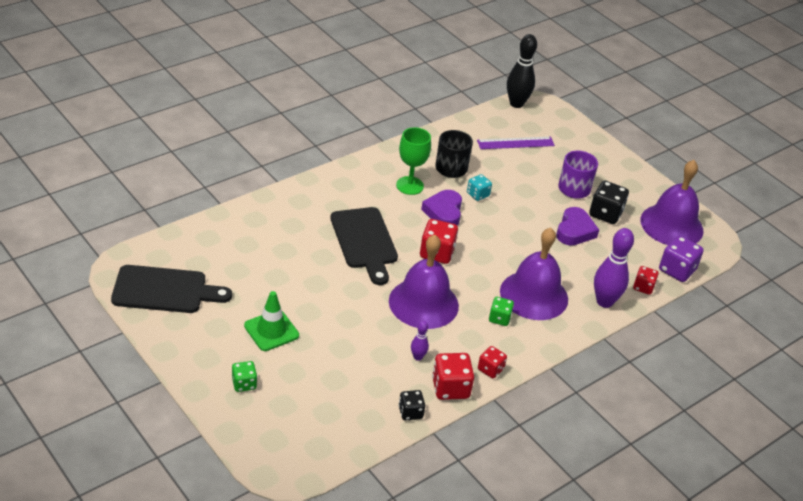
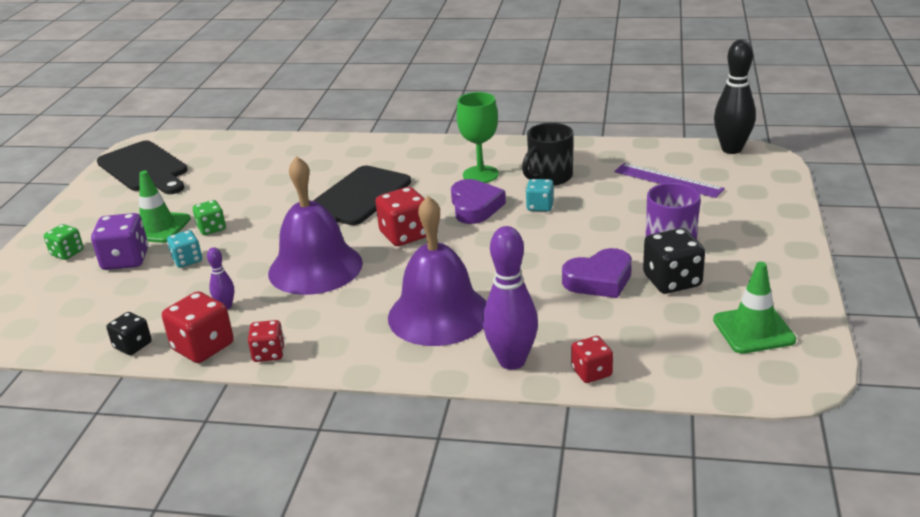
camera: 55 degrees right, 10 degrees down
purple heart [421,190,462,226] -> purple heart turned 120 degrees clockwise [451,179,506,224]
green dice [489,297,514,326] -> green dice moved to [193,200,226,235]
purple bell [641,160,704,245] -> green traffic cone [713,262,796,354]
purple dice [659,236,704,282] -> purple dice moved to [91,213,148,270]
none -> turquoise dice [167,230,202,268]

